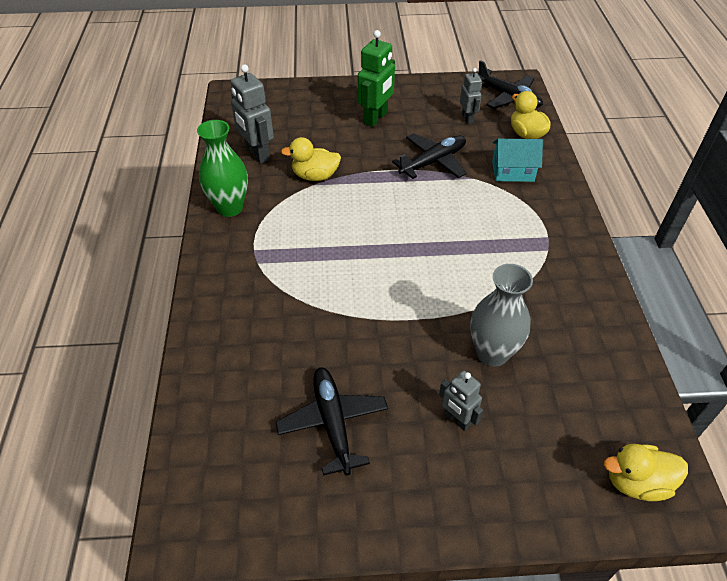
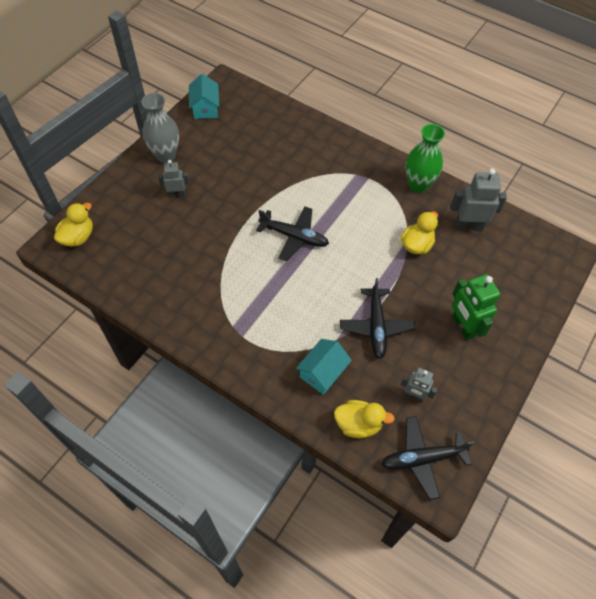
camera: 125 degrees right, 10 degrees up
black plane [276,367,388,476] -> black plane moved to [256,206,329,261]
grey vase [470,264,533,367] -> grey vase moved to [141,93,179,163]
none -> turquoise house [189,74,219,119]

